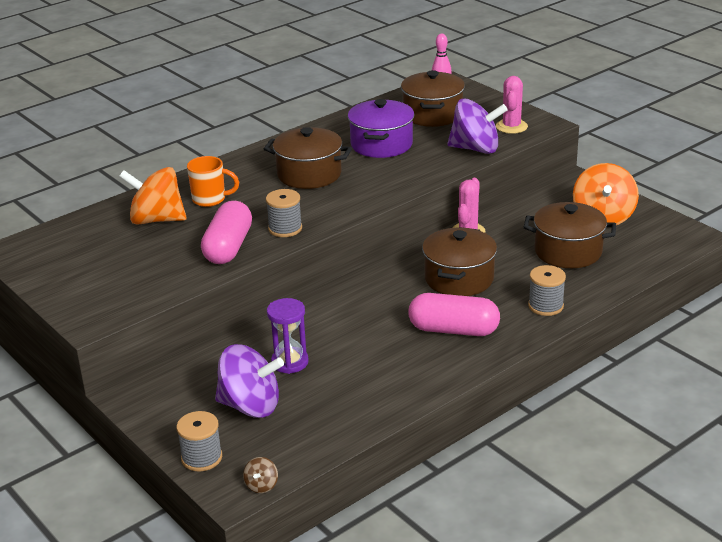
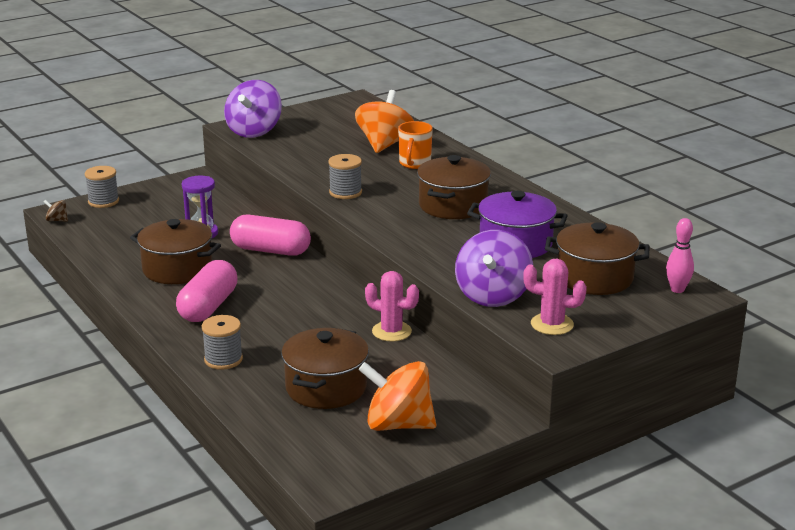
camera: 95 degrees right, 5 degrees down
pink capsule [201,201,252,264] -> pink capsule moved to [230,215,311,256]
purple spinning top [215,344,284,418] -> purple spinning top moved to [224,80,282,138]
brown pot [422,227,497,296] -> brown pot moved to [130,219,221,284]

